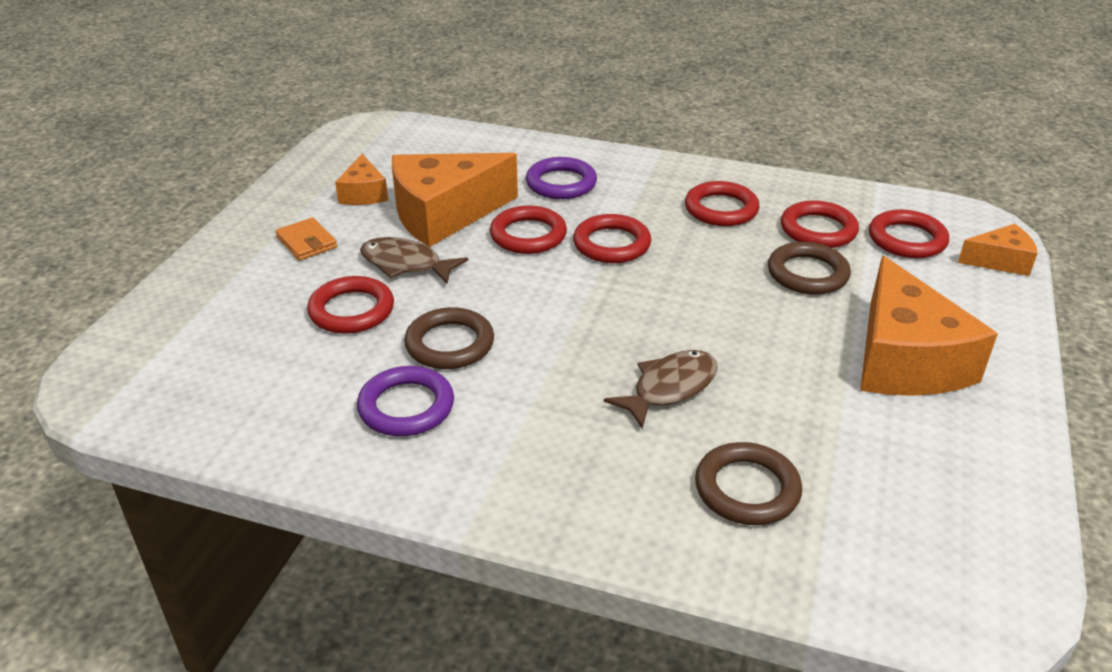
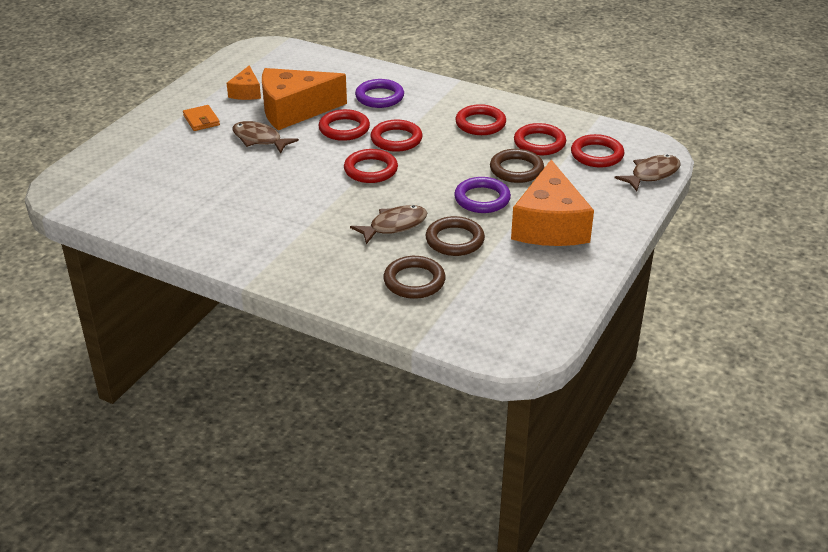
camera: 10 degrees right, 0 degrees up
red ring [307,276,394,334] -> red ring moved to [344,149,398,183]
purple ring [357,366,454,436] -> purple ring moved to [454,177,511,213]
brown ring [404,307,494,369] -> brown ring moved to [426,216,485,256]
orange cheese [958,224,1038,276] -> brown fish [615,154,681,191]

